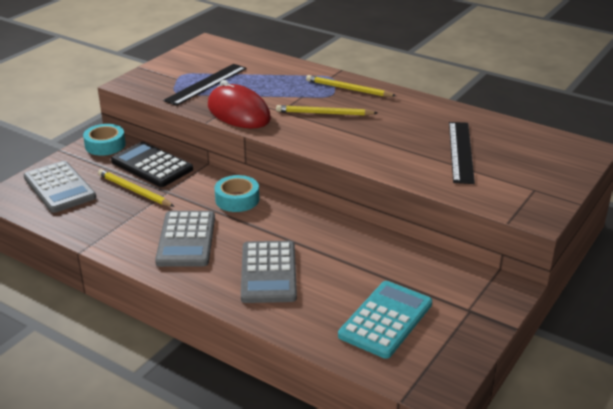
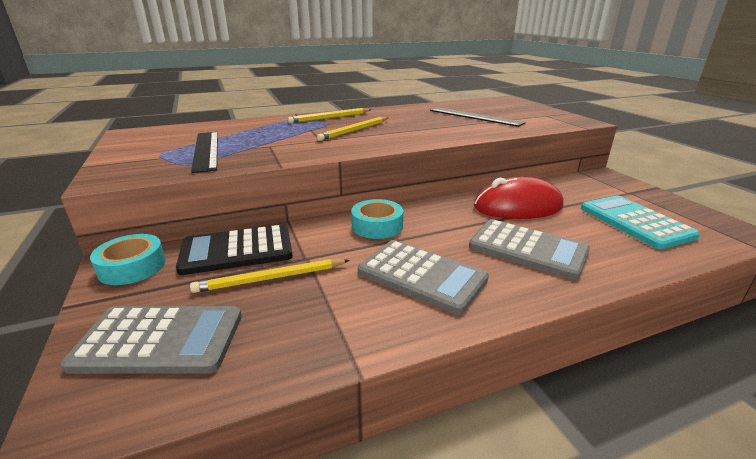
camera: 55 degrees left, 5 degrees down
red mouse [208,80,271,129] -> red mouse moved to [474,177,564,219]

